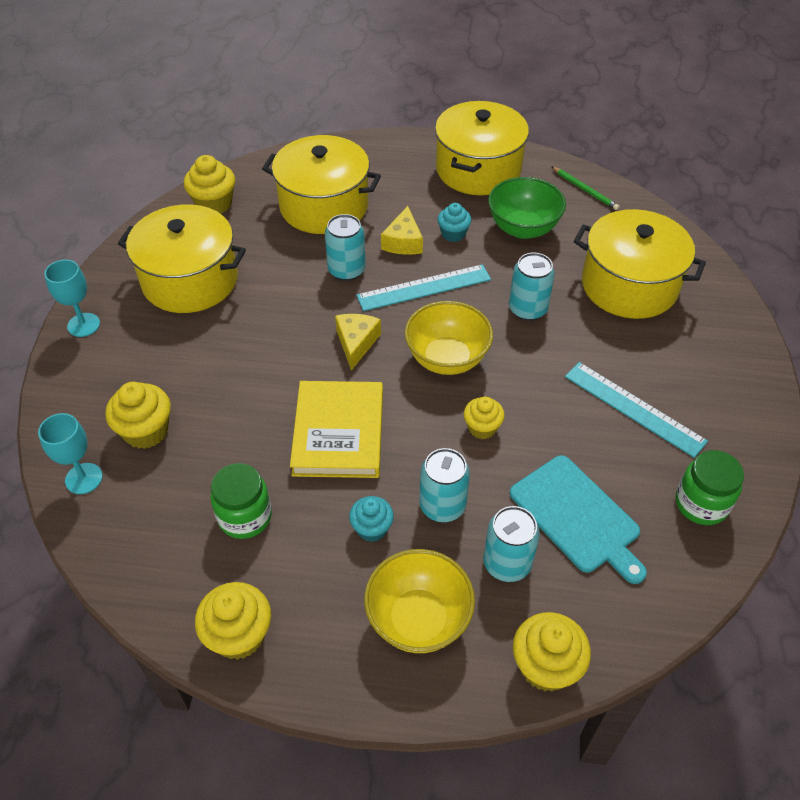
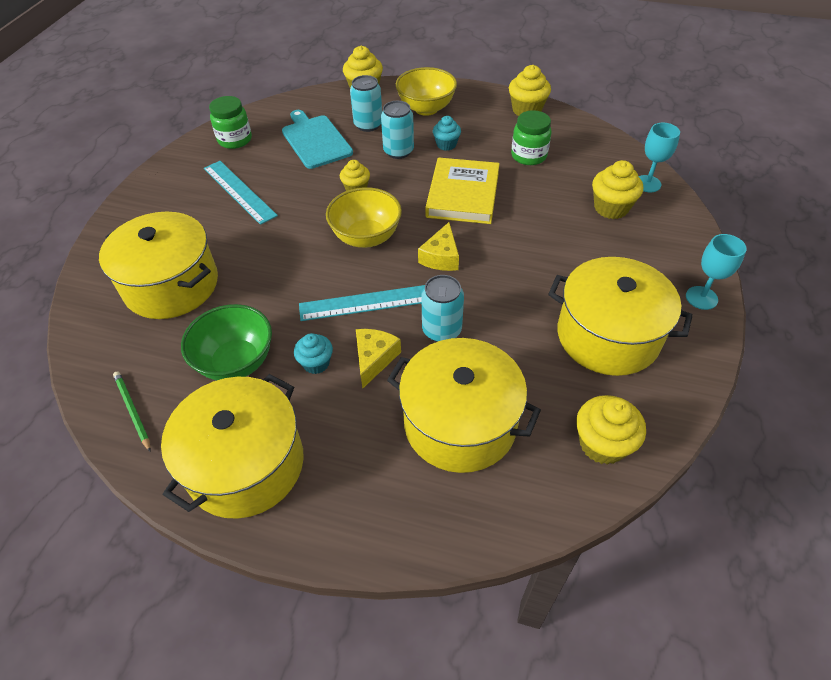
camera: 170 degrees left, 0 degrees up
turquoise can [509,253,555,321] -> none

